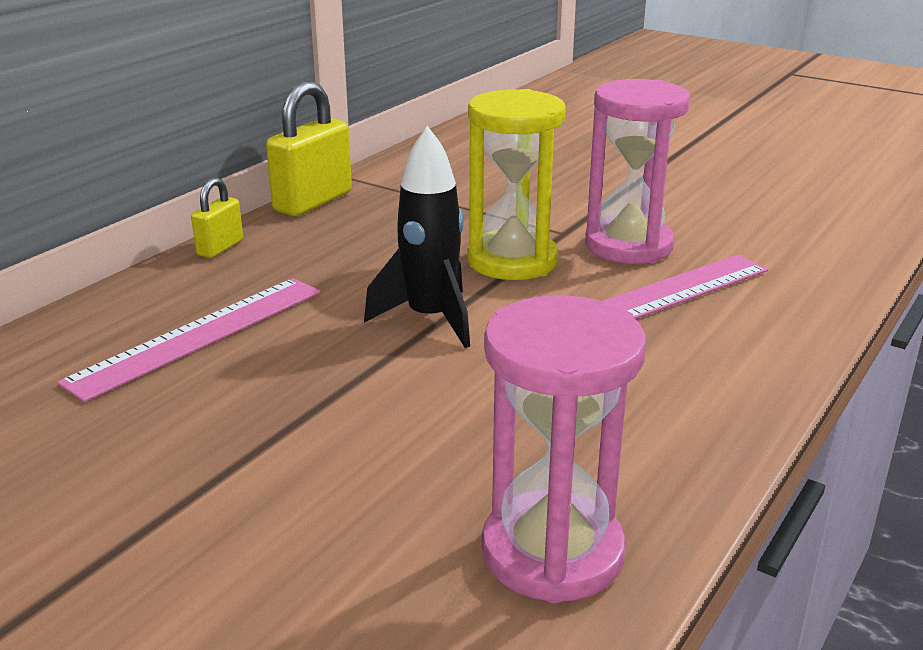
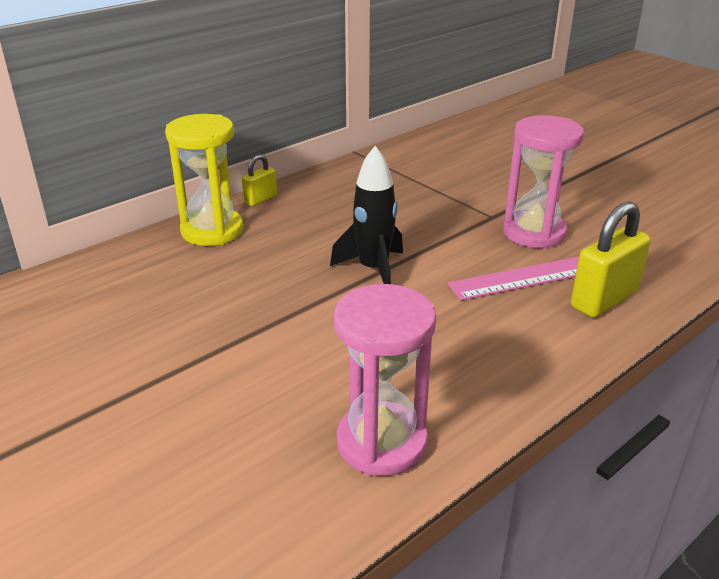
camera: 15 degrees right, 5 degrees up
pink ruler [57,278,321,402] -> none
yellow padlock [266,81,352,216] -> yellow padlock moved to [571,201,651,318]
yellow hourglass [467,89,566,280] -> yellow hourglass moved to [165,114,243,246]

